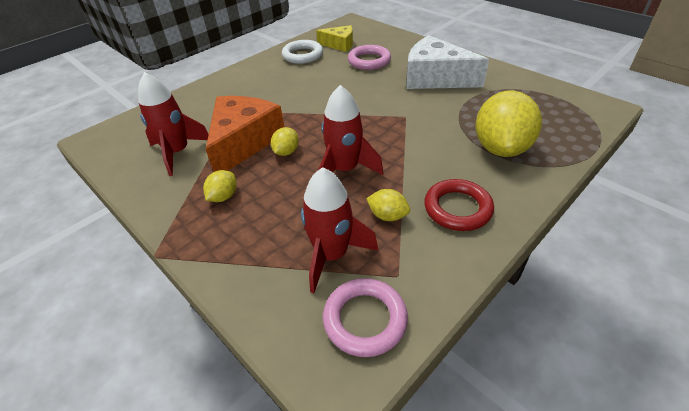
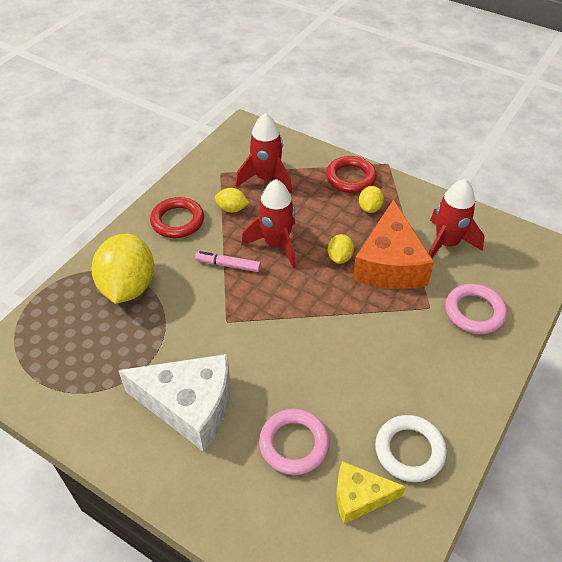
camera: 165 degrees right, 5 degrees up
pink ring [323,278,408,357] -> pink ring moved to [445,284,507,334]
none -> pink marker [195,251,261,272]
none -> red ring [326,156,377,193]

